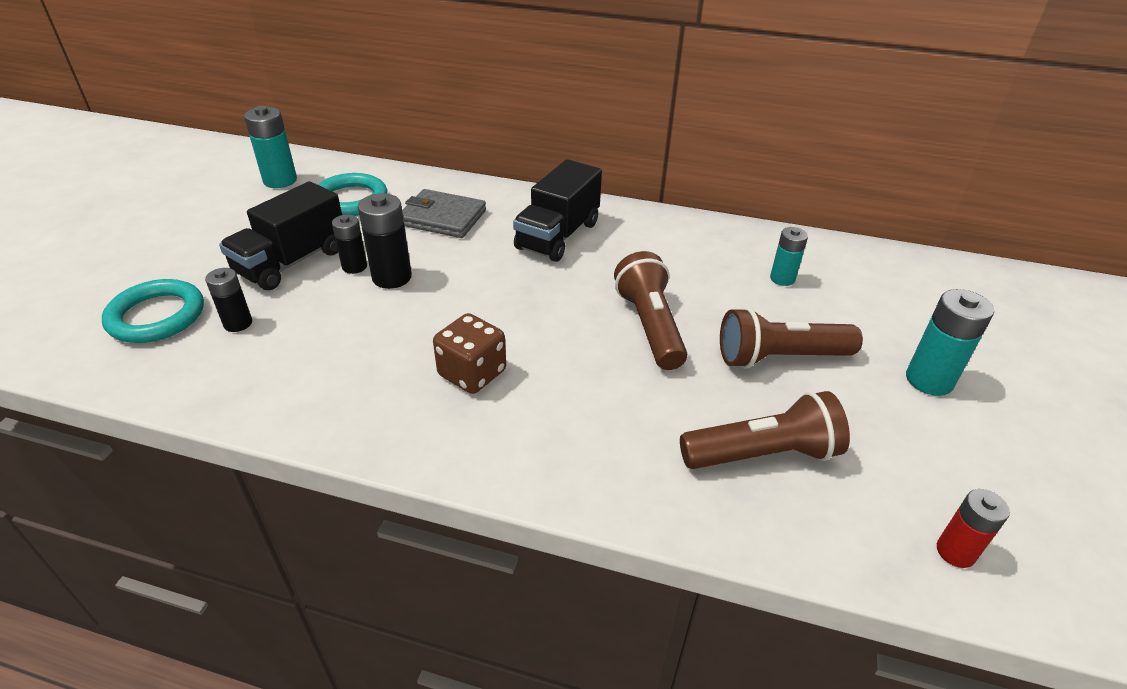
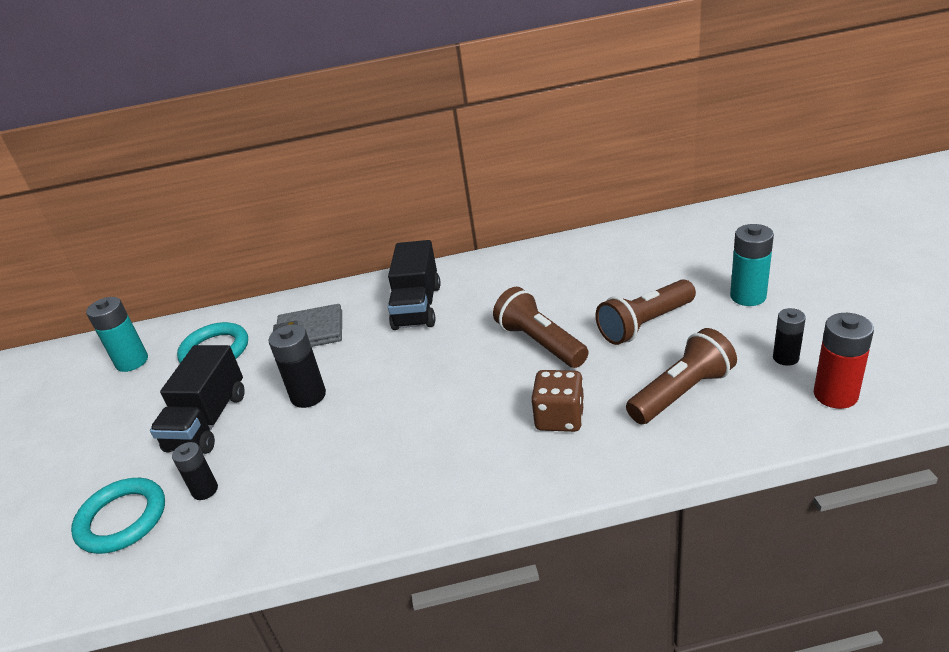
camera: 20 degrees left, 5 degrees down
black battery [332,215,367,274] -> black battery moved to [773,308,806,366]
brown dice [433,313,506,394] -> brown dice moved to [531,370,584,432]
turquoise battery [770,227,808,286] -> none
red battery [937,489,1010,568] -> red battery [814,313,874,409], size x1.56

